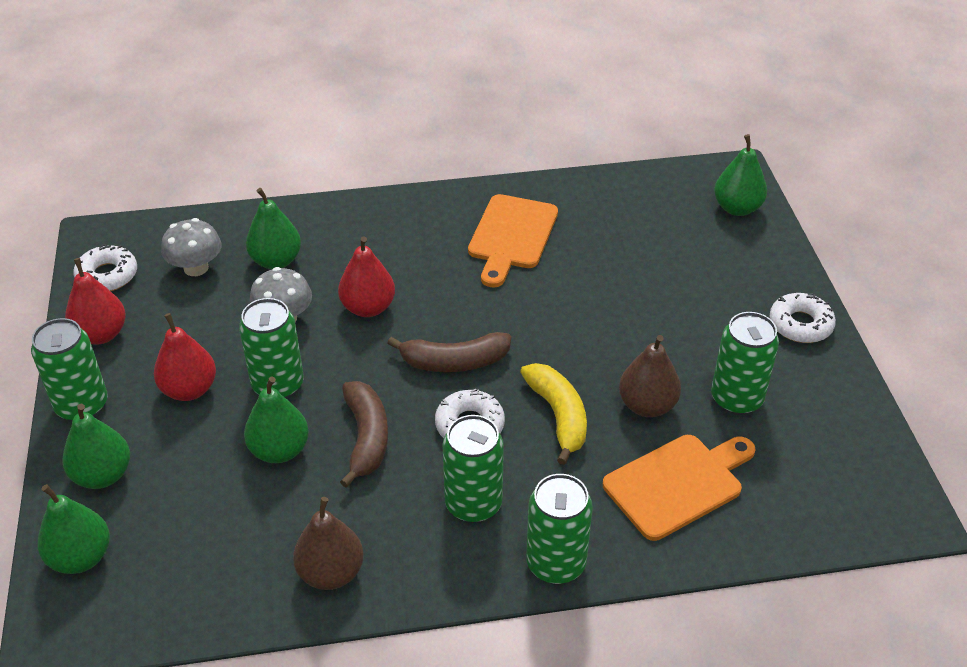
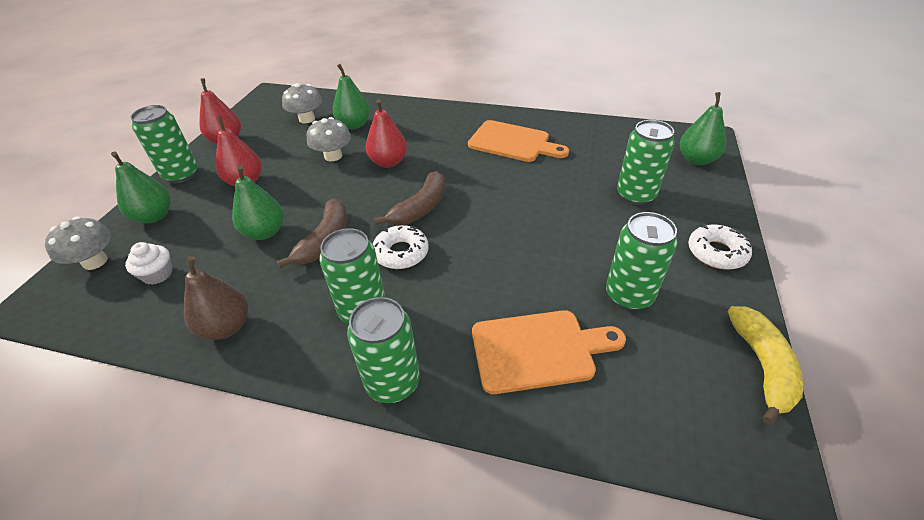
camera: 25 degrees right, 0 degrees up
green pear [38,484,110,574] -> grey mushroom [45,217,111,270]
white donut [73,244,137,291] -> none
green can [239,298,304,399] -> green can moved to [617,120,675,205]
brown banana [387,332,511,372] -> brown banana turned 75 degrees counterclockwise [374,171,445,226]
orange cutting board [468,194,558,288] -> orange cutting board turned 105 degrees counterclockwise [468,120,569,162]
yellow banana [520,363,587,465] -> yellow banana moved to [728,306,803,425]
brown pear [619,335,681,417] -> none
none -> white cupcake [125,242,173,285]

